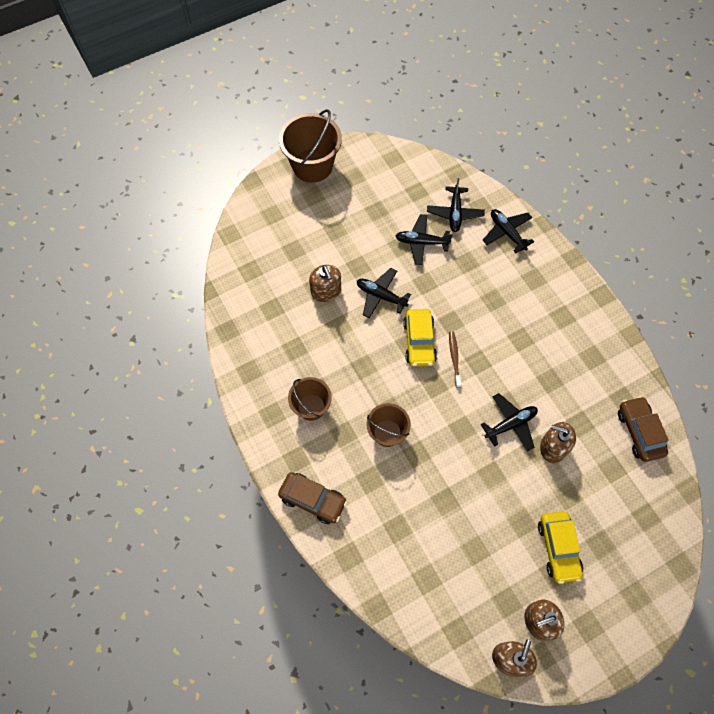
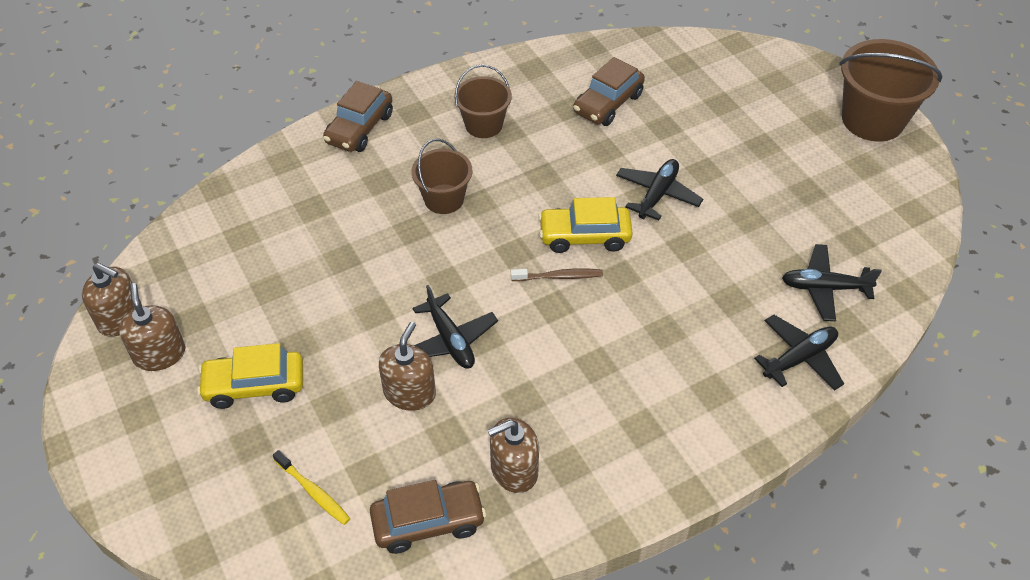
camera: 90 degrees right, 15 degrees down
brown soap dispenser [309,265,341,302] -> brown soap dispenser moved to [488,418,539,493]
black plane [396,214,453,265] -> none
none -> yellow toothbrush [273,450,350,525]
none -> brown car [573,57,645,126]

